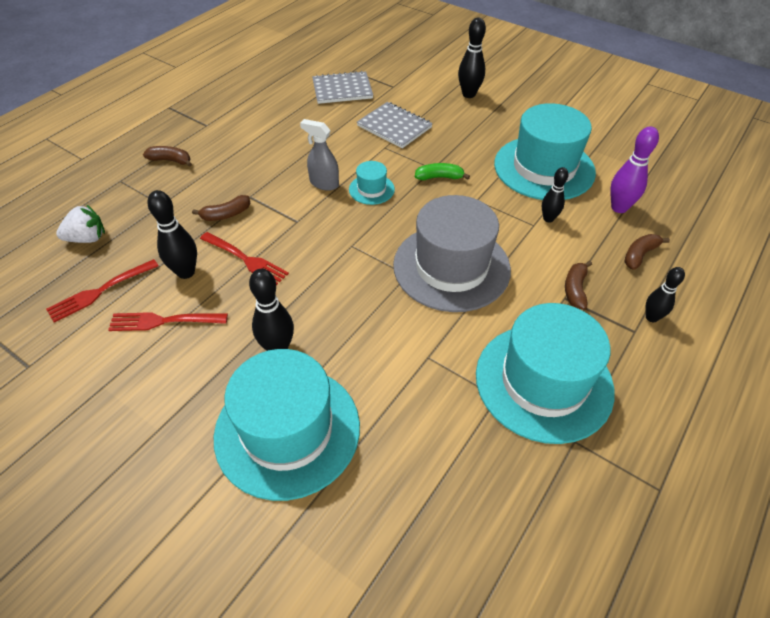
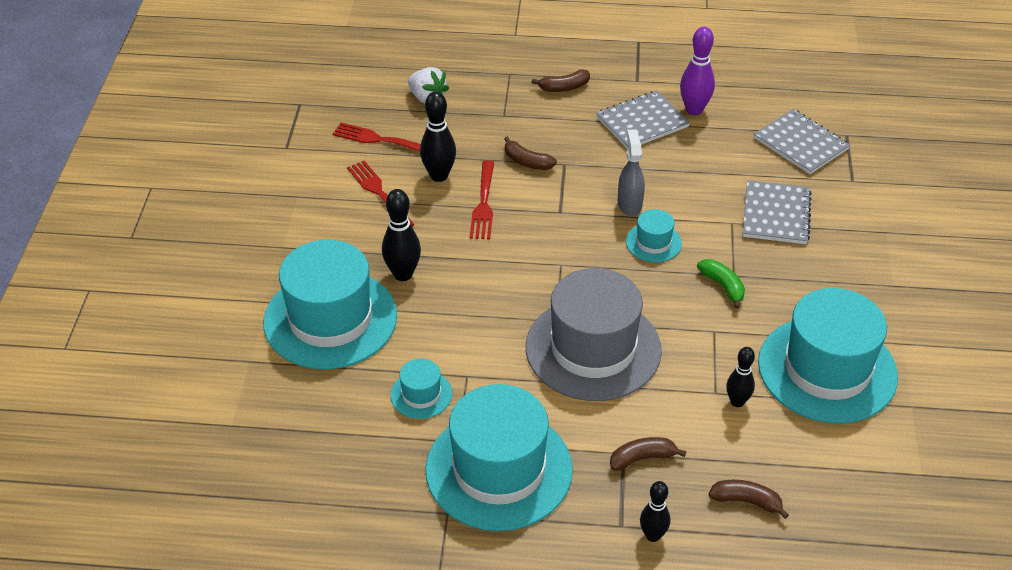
camera: 60 degrees right, 5 degrees down
brown banana [143,146,192,167] -> brown banana turned 90 degrees clockwise [532,69,590,92]
black bowling pin [458,18,486,98] -> none
purple bowling pin [610,126,659,213] -> purple bowling pin moved to [680,27,715,115]
none -> turquoise hat [390,358,452,419]
none -> grey notebook [596,91,690,149]

